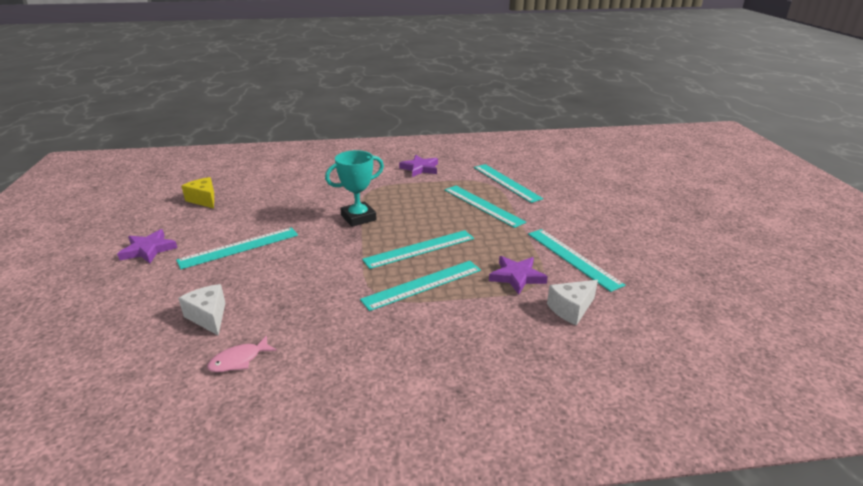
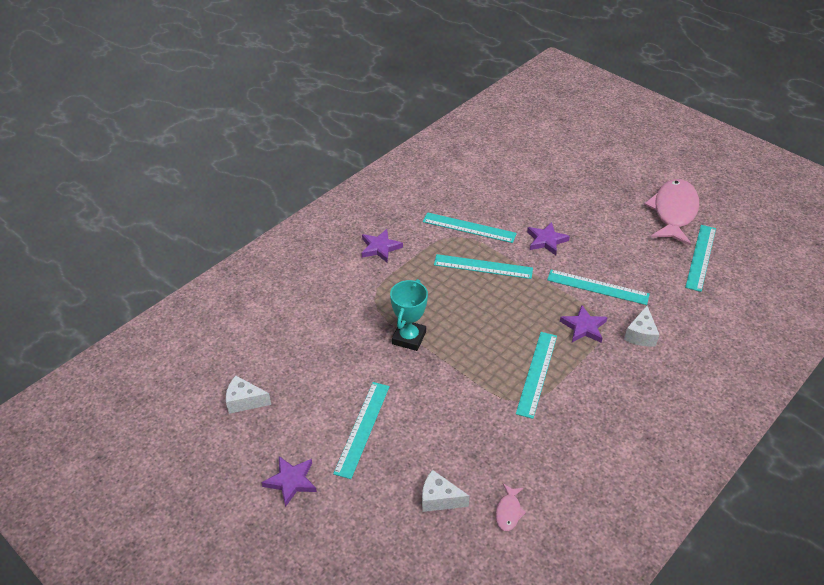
camera: 40 degrees left, 15 degrees up
yellow cheese [182,177,214,209] -> white cheese [226,375,271,414]
turquoise ruler [362,230,474,269] -> turquoise ruler moved to [685,225,716,292]
none -> purple star [527,222,570,255]
none -> pink fish [644,179,699,246]

